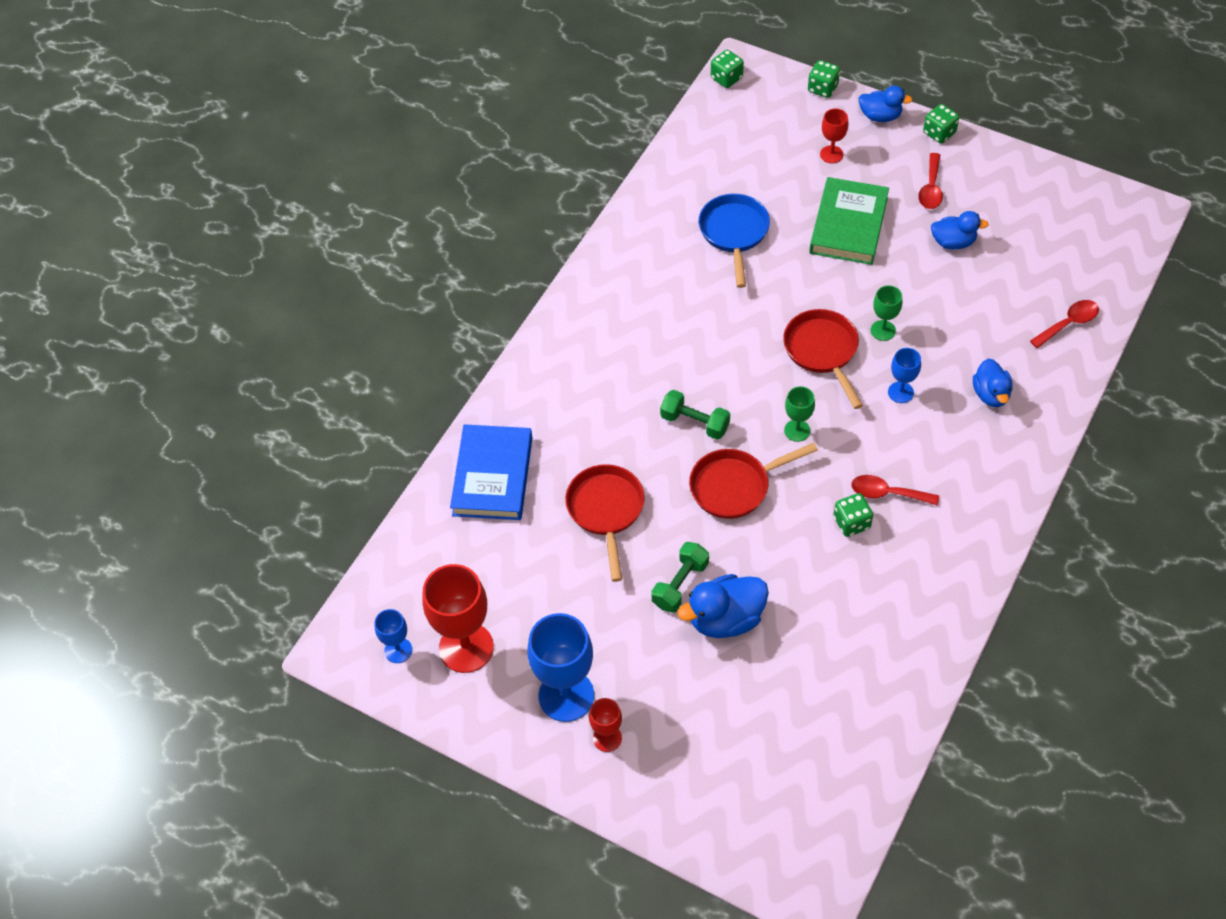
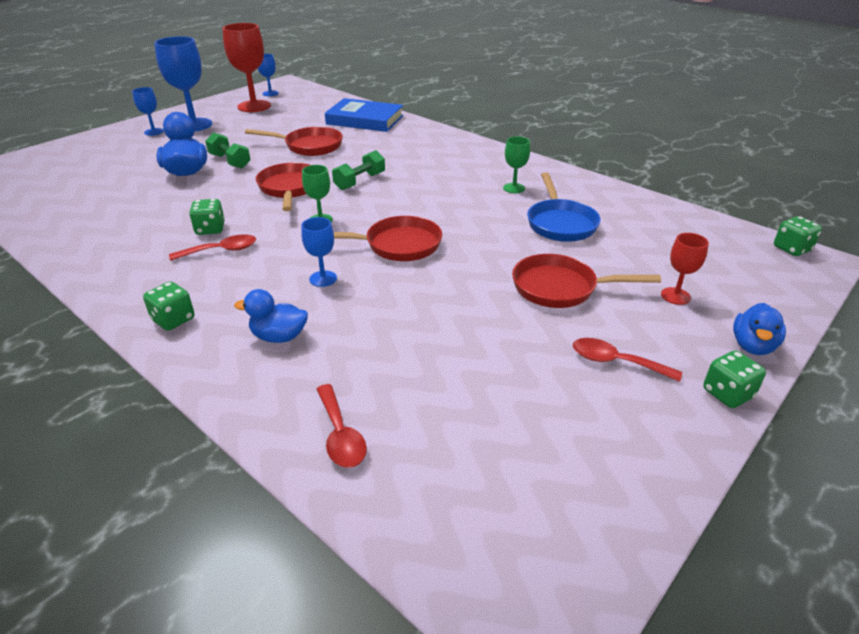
camera: 100 degrees right, 20 degrees down
red goblet [589,698,622,752] -> blue goblet [132,87,164,136]
blue pan [699,194,770,288] -> blue pan turned 75 degrees clockwise [527,172,601,242]
green dice [808,60,840,98] -> green dice moved to [143,282,194,331]
green book [809,177,889,265] -> red pan [512,254,661,308]
red spoon [851,475,939,506] -> red spoon turned 45 degrees clockwise [169,234,256,261]
green goblet [871,285,902,341] -> green goblet moved to [503,137,530,193]
blue duck [931,211,989,250] -> none

